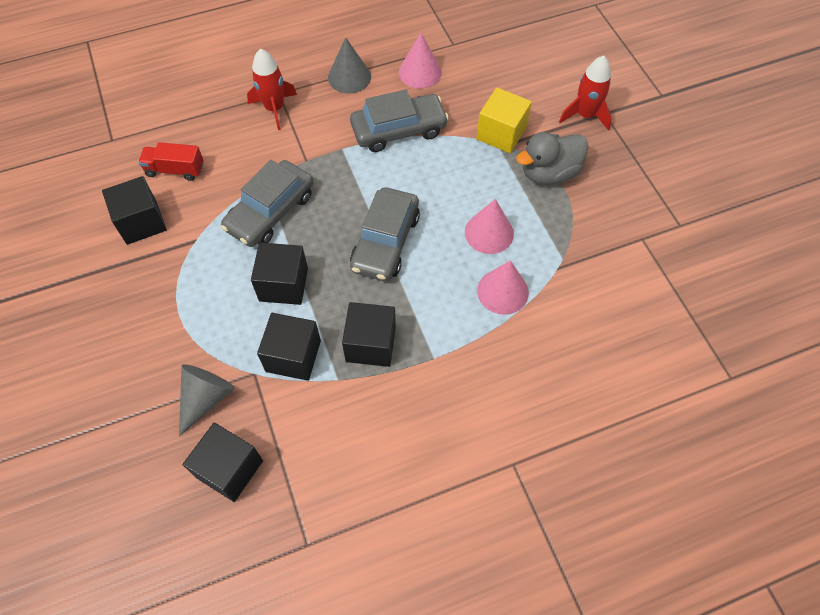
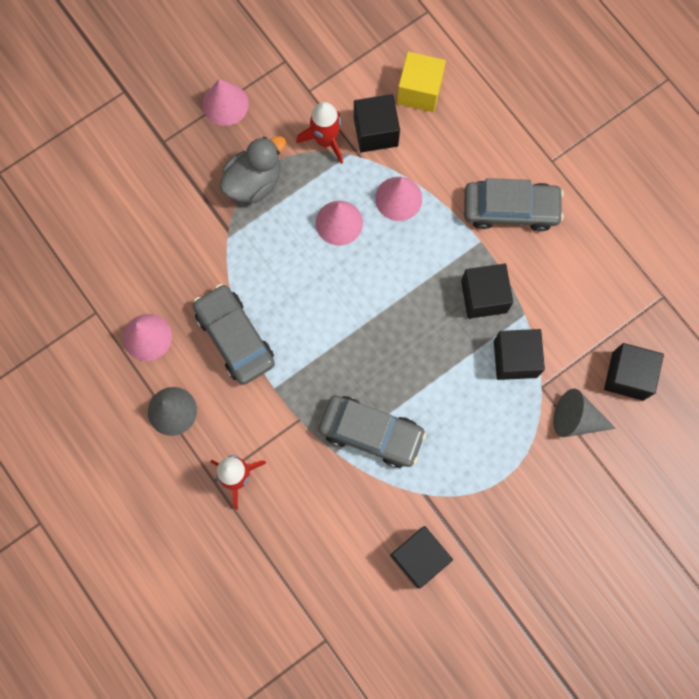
camera: 105 degrees left, 15 degrees up
red truck [138,142,203,181] -> none
black cube [251,242,308,305] -> black cube moved to [354,94,400,152]
grey car [350,187,420,281] -> grey car moved to [464,178,564,232]
yellow cube [476,88,532,153] -> yellow cube moved to [397,52,446,112]
grey duck [516,132,589,185] -> grey duck turned 90 degrees counterclockwise [220,136,286,203]
red rocket [559,56,612,130] -> red rocket moved to [296,102,343,164]
none -> pink cone [203,79,249,126]

